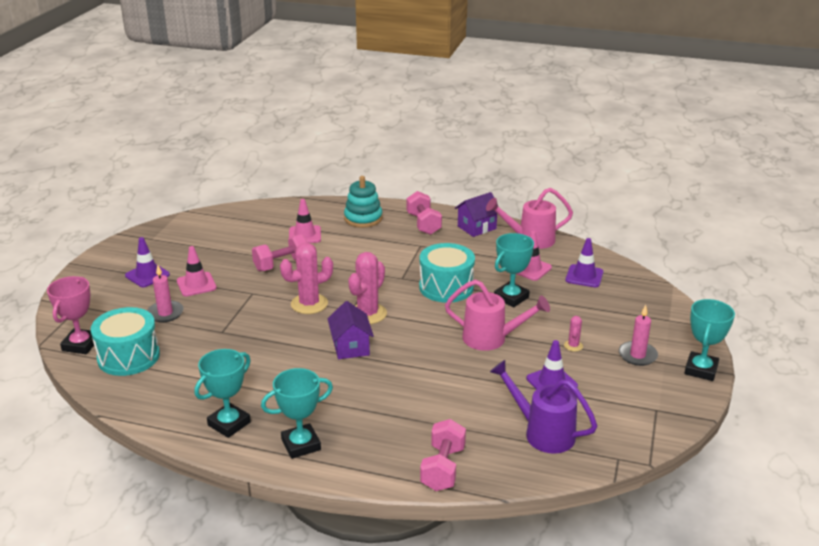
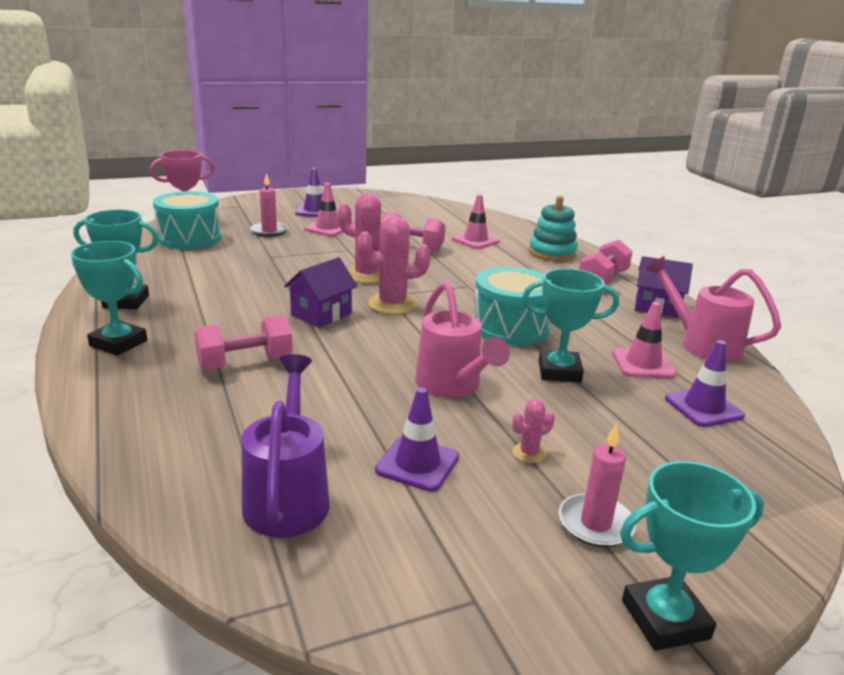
camera: 50 degrees right, 5 degrees down
pink dumbbell [420,419,466,491] -> pink dumbbell moved to [194,315,293,370]

